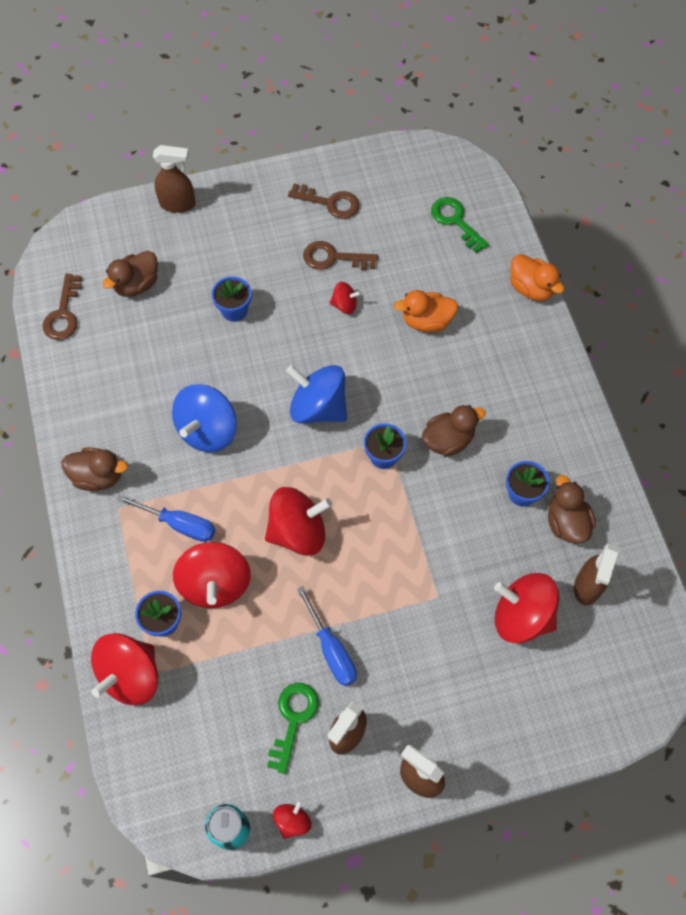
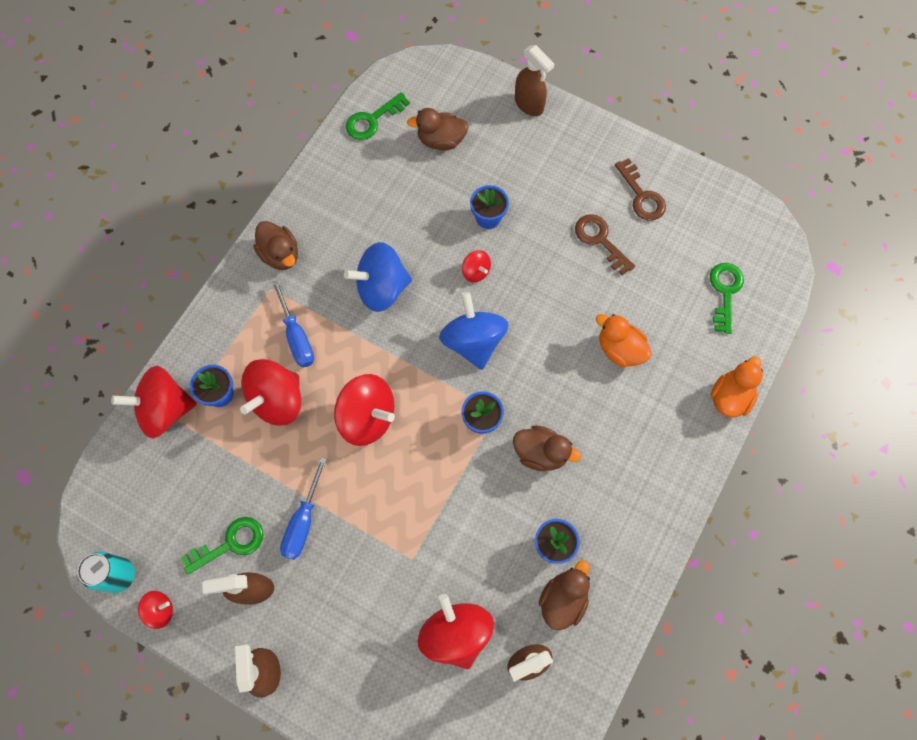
camera: 45 degrees right, 5 degrees up
brown key [42,274,82,340] -> green key [346,92,410,140]
red spinning top [330,282,361,314] -> red spinning top moved to [462,250,491,282]
orange duck [510,254,565,301] -> orange duck turned 150 degrees counterclockwise [711,356,763,417]

